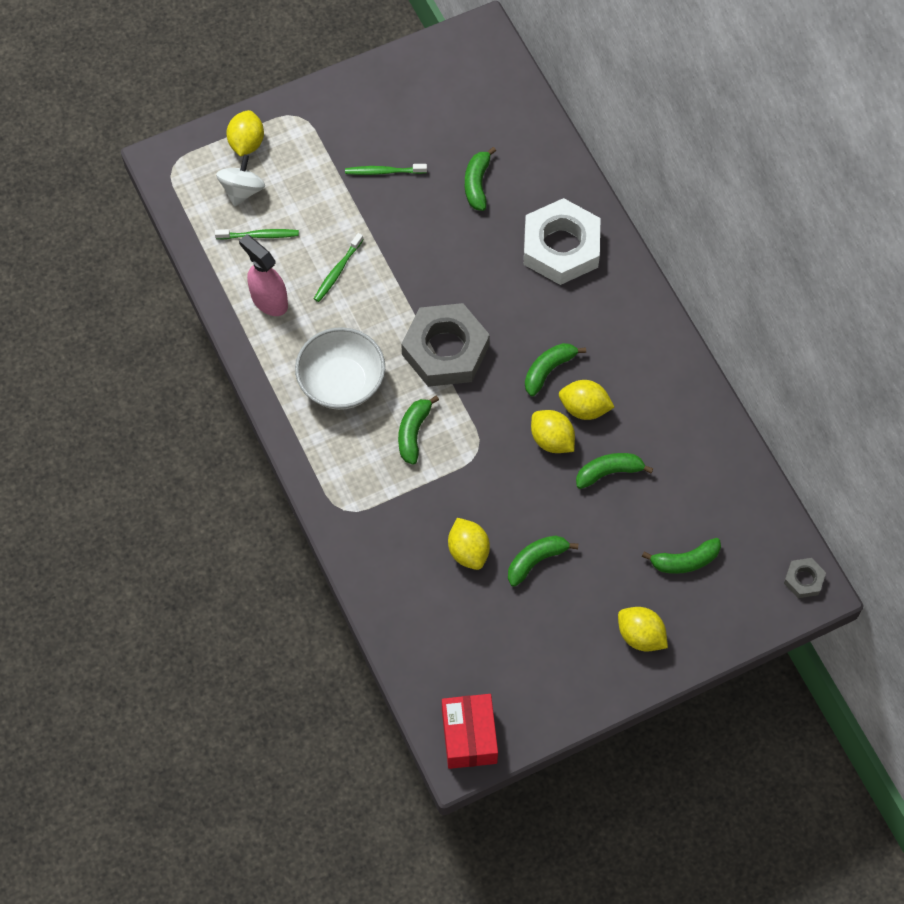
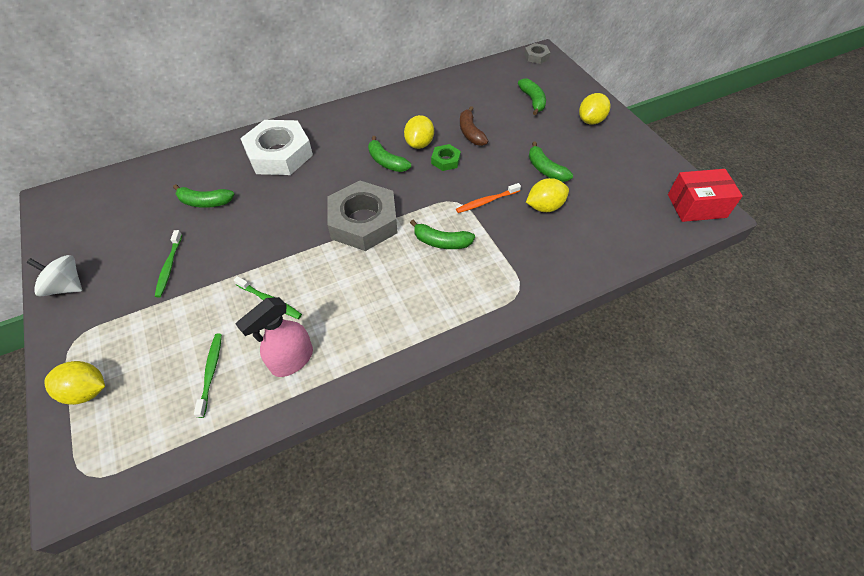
camera: 90 degrees left, 10 degrees down
white spinning top [216,154,265,206] -> white spinning top moved to [26,255,82,297]
white bowl [295,327,385,410] -> none
yellow lemon [531,410,575,453] -> green nut [431,144,461,171]
green banana [576,453,653,489] -> brown banana [460,106,488,146]
none -> orange toothbrush [456,183,521,213]

